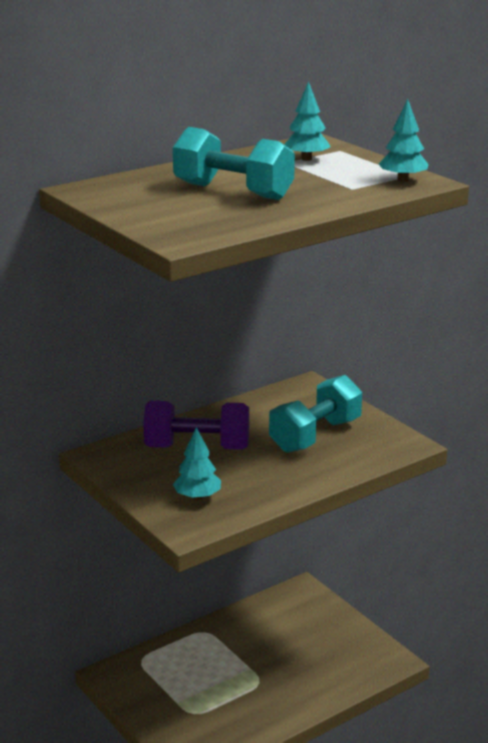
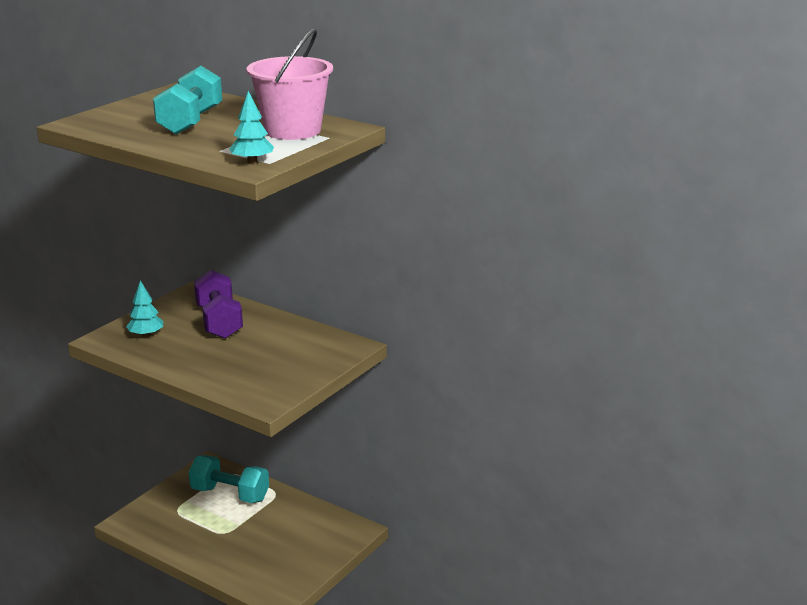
camera: 70 degrees right, 0 degrees up
turquoise dumbbell [269,375,362,453] -> turquoise dumbbell moved to [189,455,269,503]
turquoise tree [284,81,331,161] -> pink bucket [246,28,333,140]

